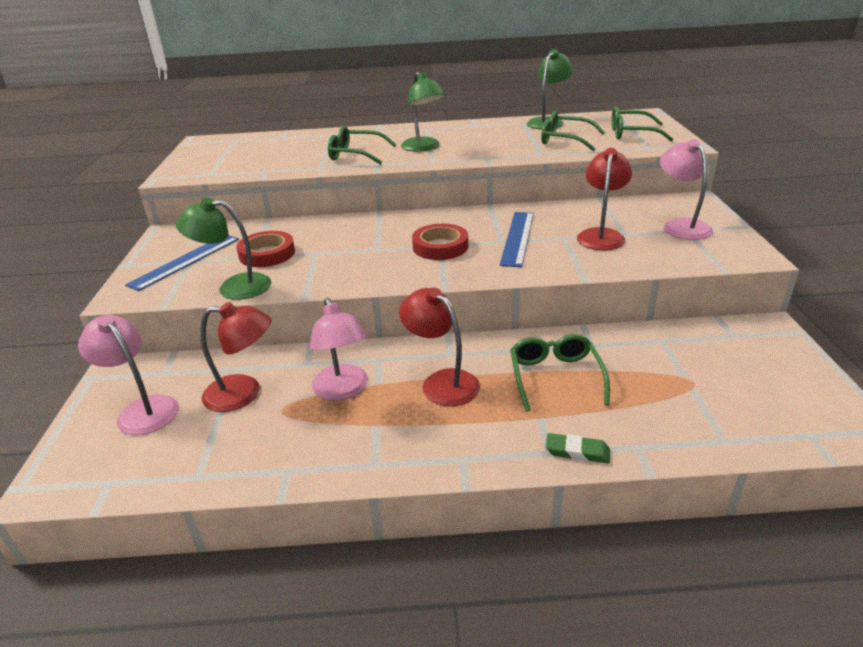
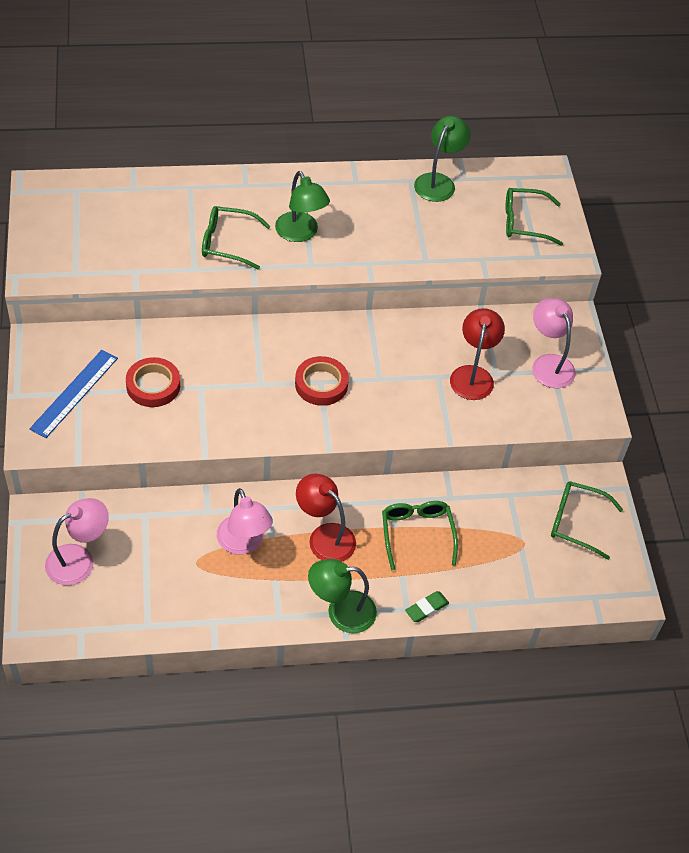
camera: 10 degrees left, 20 degrees up
pink lamp [78,315,179,435] -> pink lamp turned 105 degrees clockwise [45,498,109,585]
green lamp [176,198,271,300] -> green lamp moved to [308,559,377,633]
red lamp [200,302,271,412] -> none
blue ruler [500,212,534,267] -> none
green glasses [541,111,605,151] -> green glasses moved to [551,481,623,560]
green eraser [546,433,610,463] -> green eraser turned 45 degrees counterclockwise [405,591,449,622]

